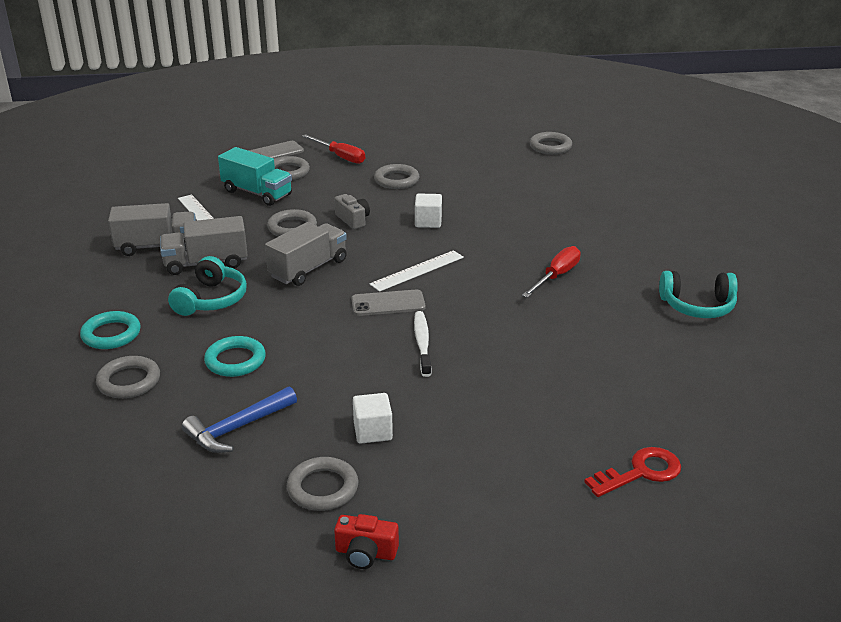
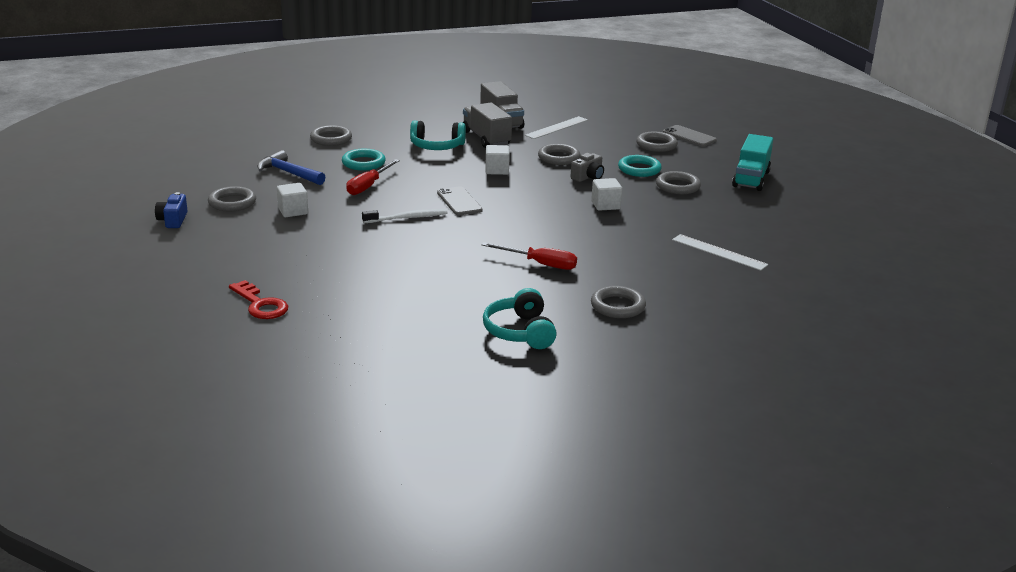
camera: 75 degrees right, 5 degrees down
turquoise ring [80,311,141,349] -> turquoise ring moved to [618,155,662,177]
turquoise truck [218,147,292,206] -> turquoise truck moved to [732,134,773,191]
grey truck [265,222,347,286] -> white cube [485,145,510,175]
red screwdriver [302,134,365,164] -> red screwdriver moved to [346,159,400,195]
red camera [334,514,399,569] -> blue camera [155,192,187,228]
white ruler [370,250,464,292] -> white ruler moved to [672,234,768,271]
grey ring [530,132,572,154] -> grey ring moved to [591,286,646,318]

